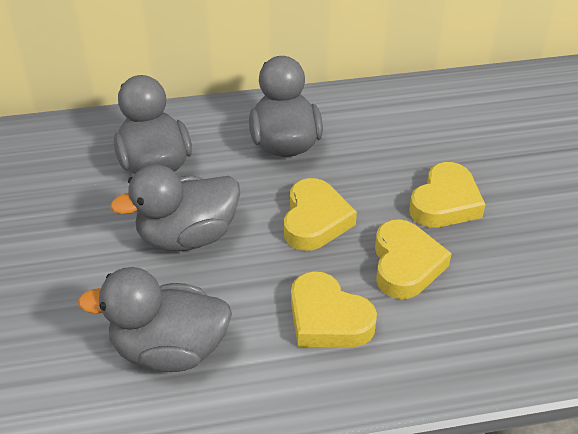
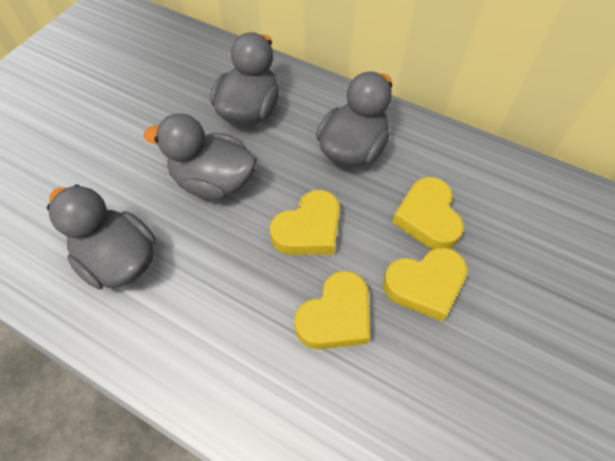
camera: 40 degrees right, 15 degrees up
yellow heart [291,271,377,348] -> yellow heart moved to [392,177,464,249]

